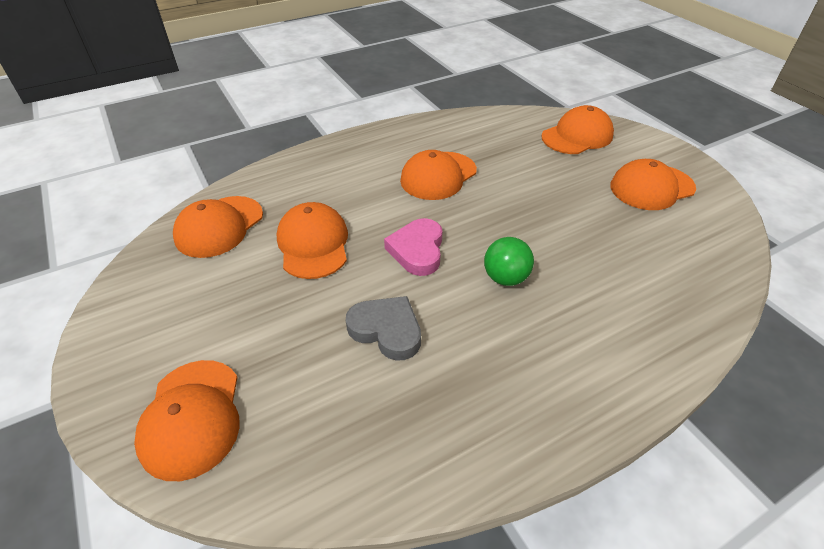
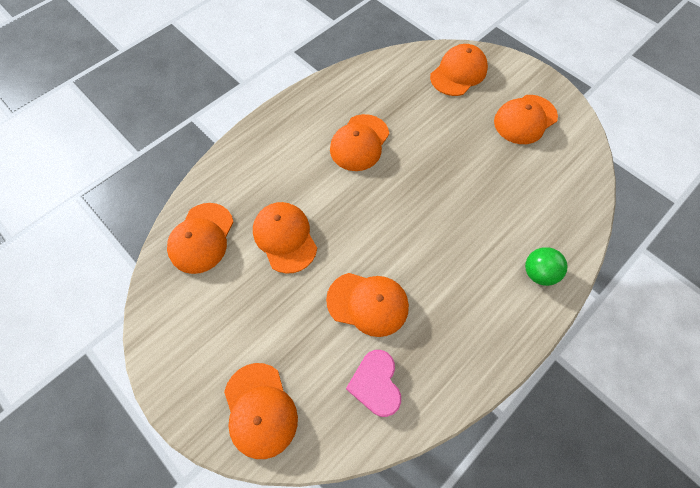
camera: 15 degrees left, 20 degrees up
grey heart [346,296,421,361] -> orange cap [326,273,409,337]
pink heart [384,218,443,276] -> pink heart moved to [346,350,401,417]
green ball [484,237,534,286] -> green ball moved to [525,247,567,286]

